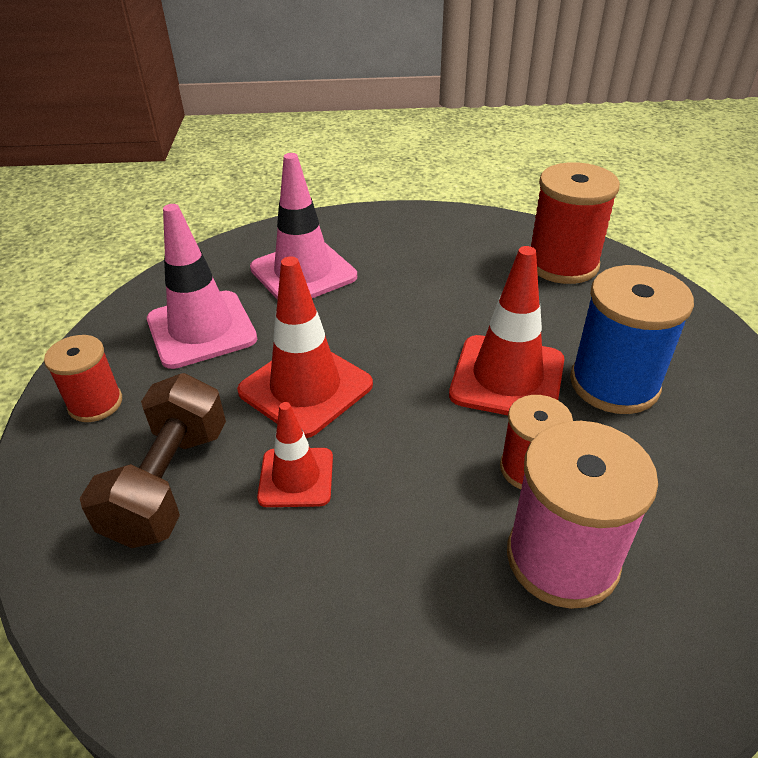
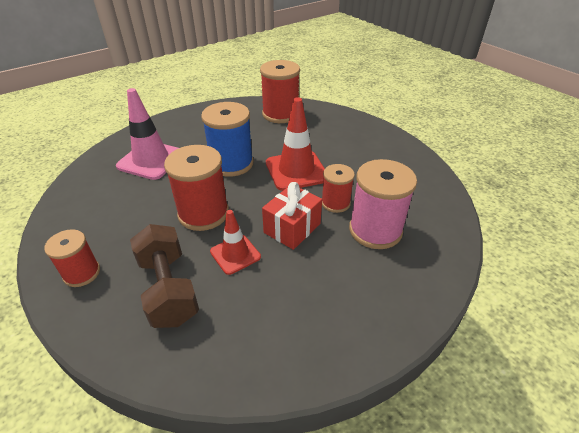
camera: 35 degrees left, 0 degrees up
pink traffic cone [147,204,257,369] -> none
red traffic cone [237,256,373,438] -> red spool [164,145,229,231]
blue spool [570,265,694,414] -> blue spool moved to [201,102,253,177]
none -> red gift [262,182,322,250]

